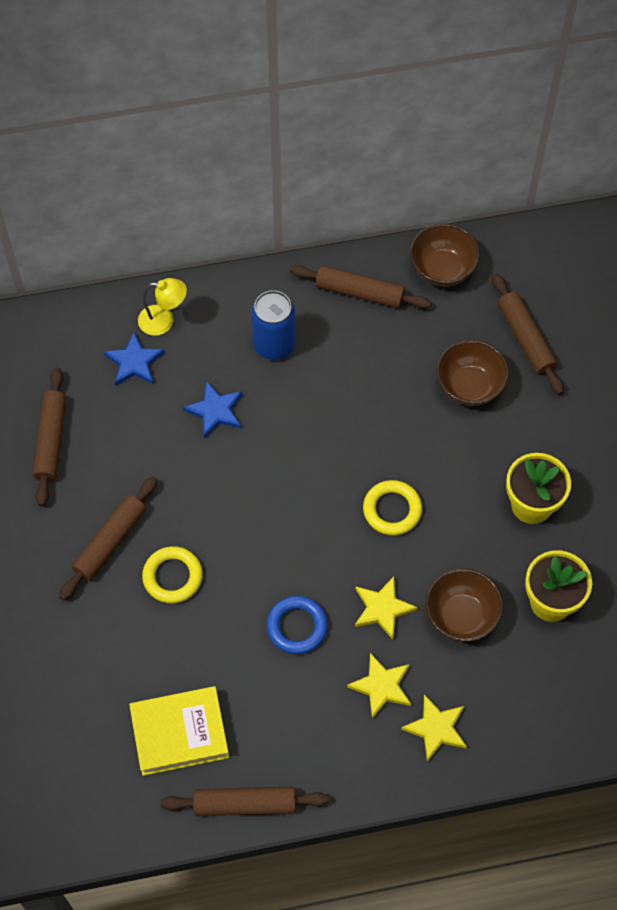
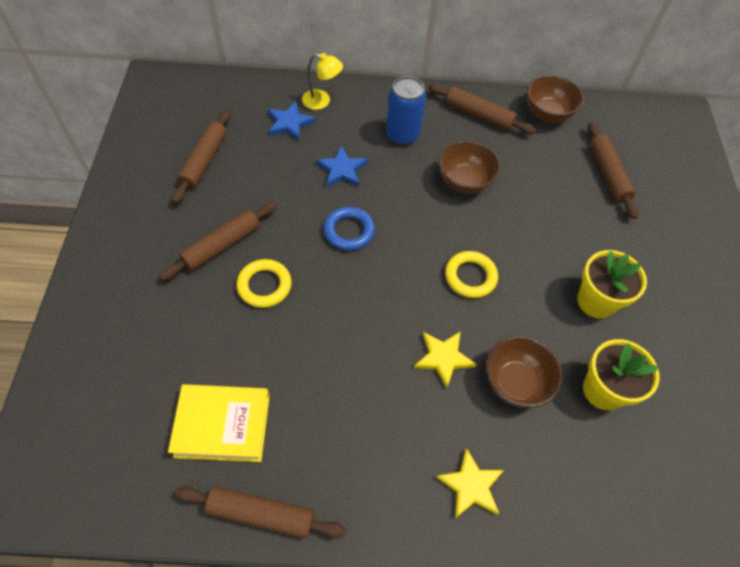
camera: 10 degrees right, 5 degrees down
blue ring [266,596,328,654] -> blue ring moved to [324,207,375,251]
yellow star [347,653,411,719] -> none
brown bowl [436,340,509,406] -> brown bowl moved to [439,141,501,194]

